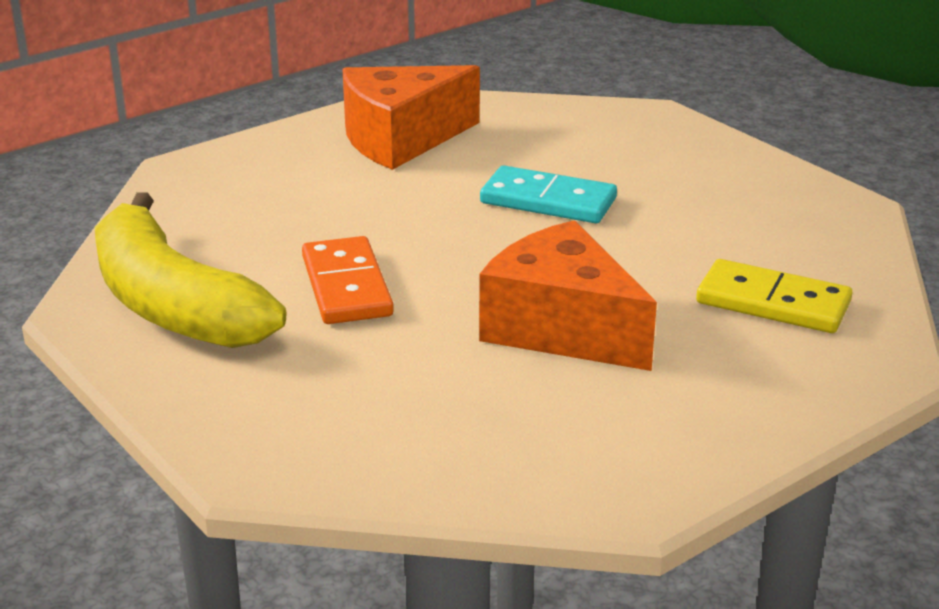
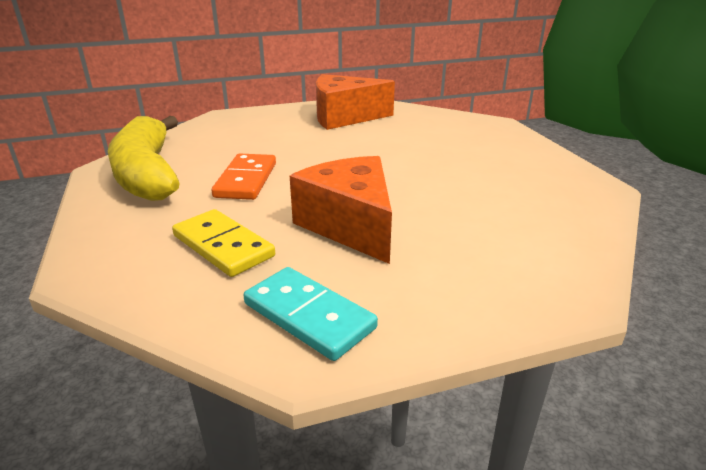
camera: 20 degrees right, 0 degrees up
turquoise domino [480,165,617,223] -> turquoise domino moved to [243,267,378,361]
yellow domino [696,259,853,333] -> yellow domino moved to [172,209,275,277]

